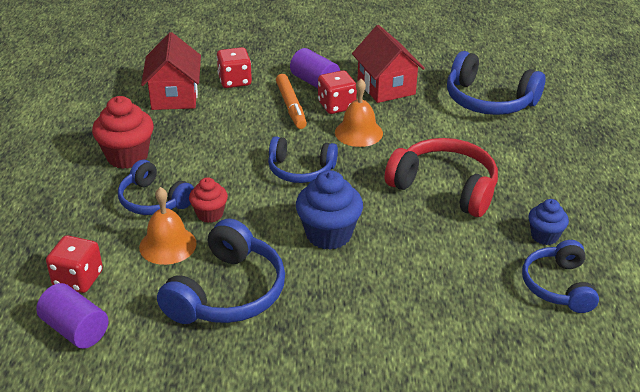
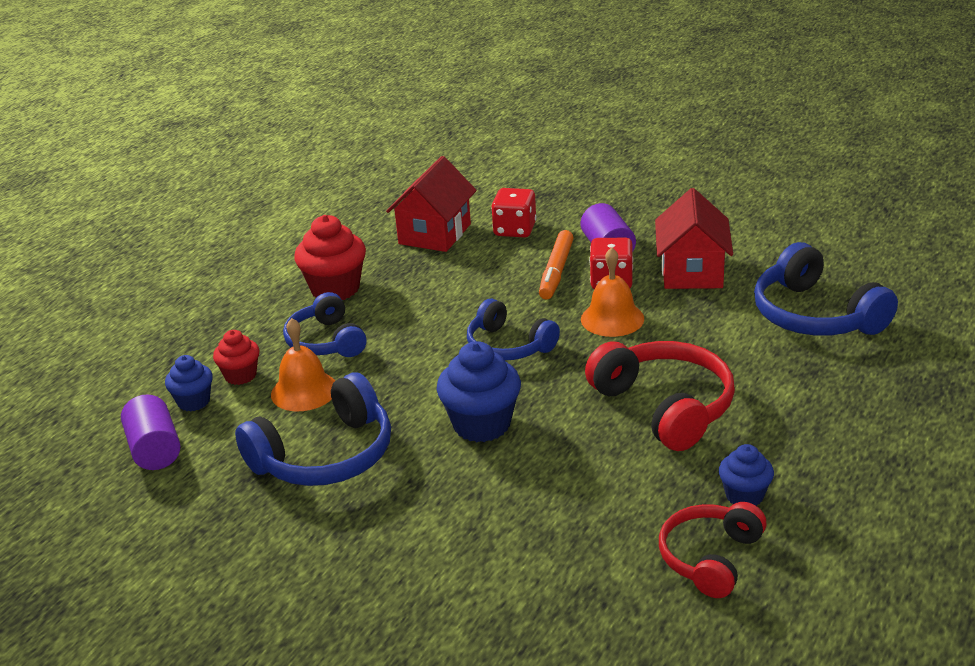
camera: 30 degrees right, 5 degrees down
red dice [46,236,103,293] -> blue cupcake [165,355,213,412]
red cupcake [189,177,228,223] -> red cupcake moved to [213,330,259,385]
blue headphones [522,240,599,313] -> red headphones [659,502,767,598]

